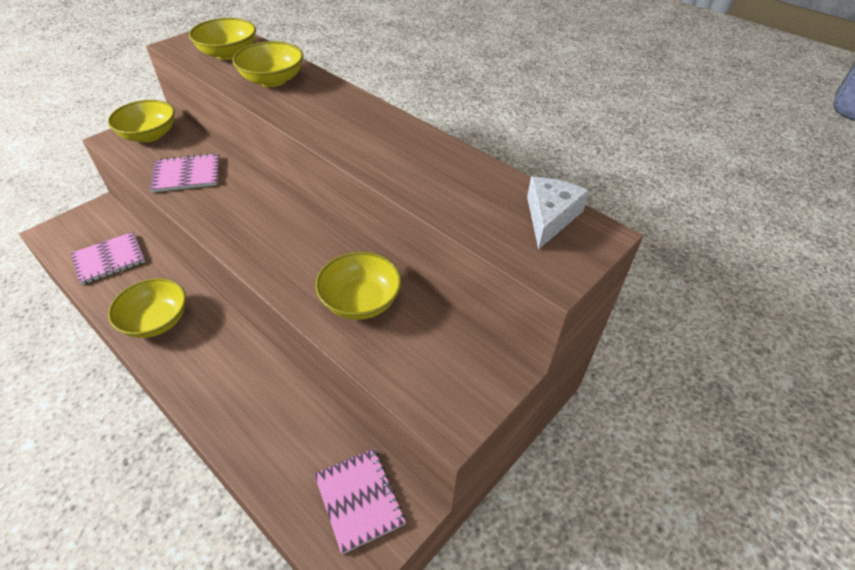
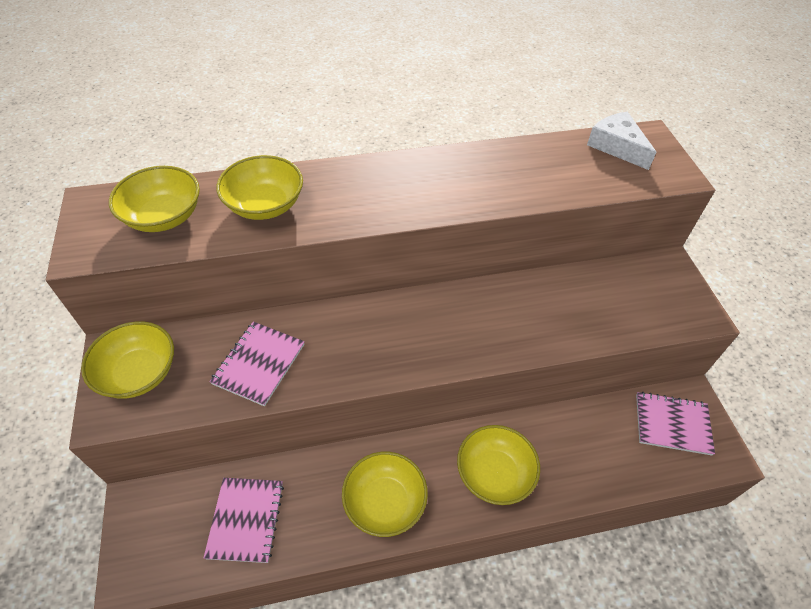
camera: 55 degrees left, 5 degrees up
yellow bowl [315,252,402,320] -> yellow bowl moved to [457,425,540,505]

